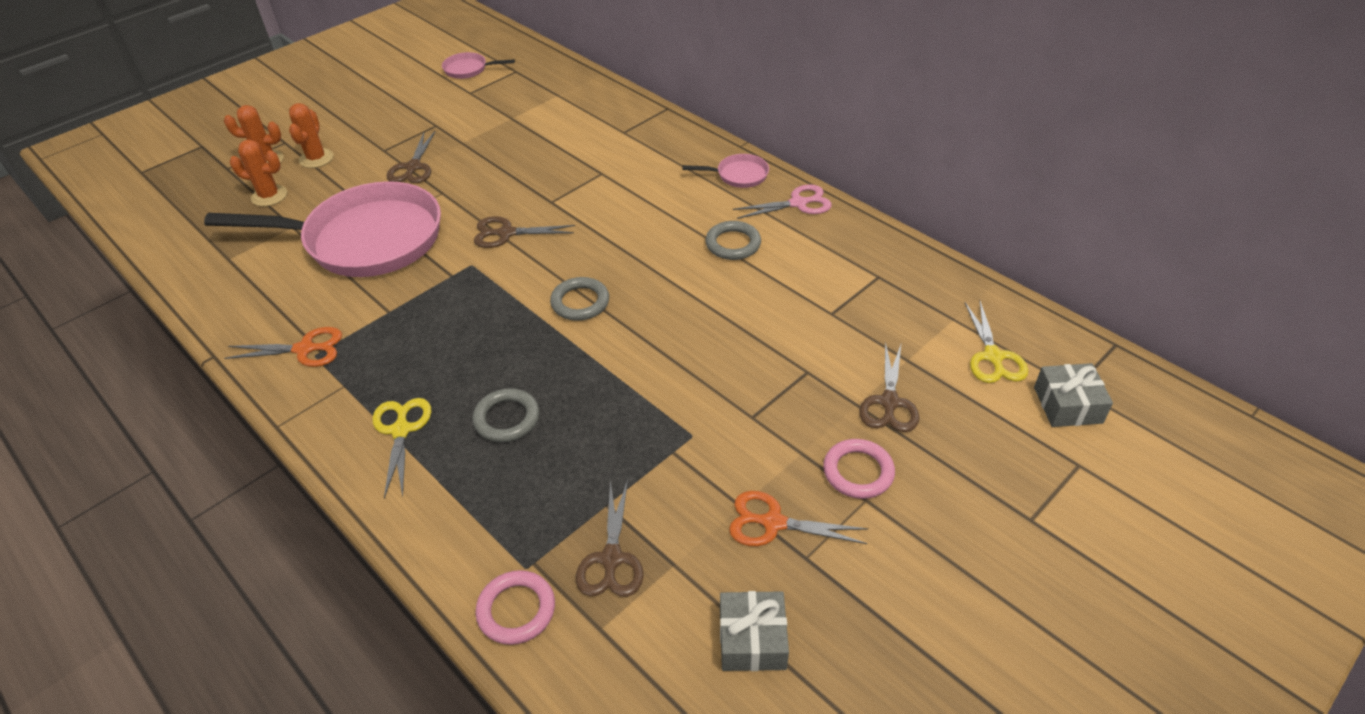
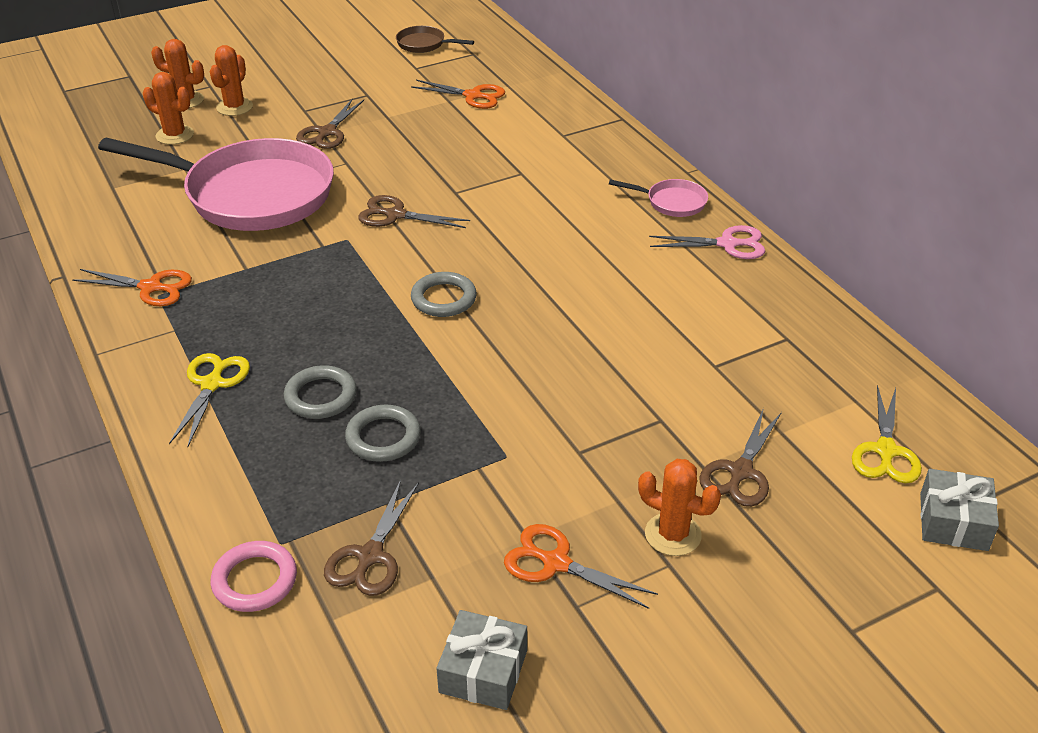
camera: 15 degrees right, 5 degrees down
pink pan [442,52,515,79] -> brown pan [396,26,474,53]
grey ring [706,221,761,260] -> grey ring moved to [345,405,421,462]
pink ring [823,439,895,499] -> orange cactus [638,459,721,556]
none -> orange scissors [411,80,505,109]

